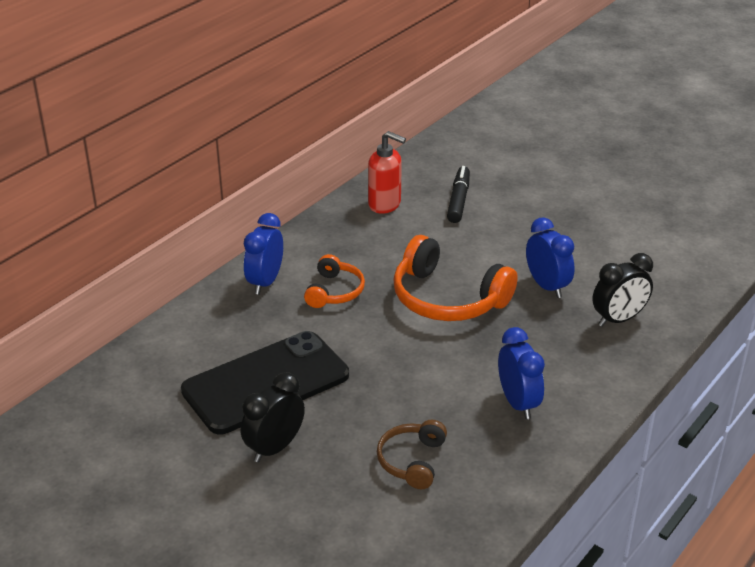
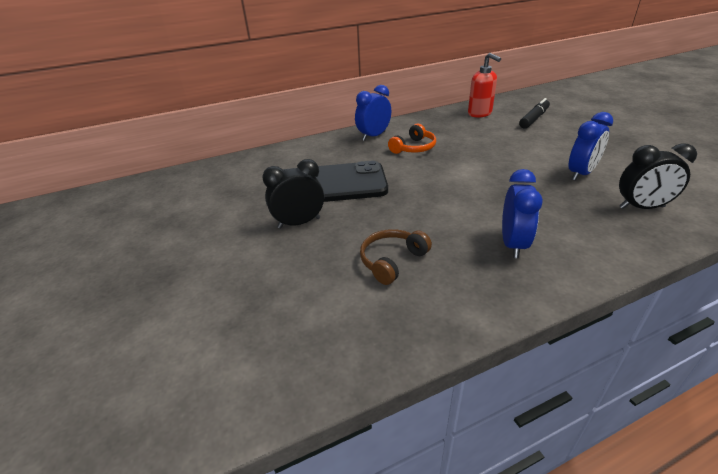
camera: 30 degrees right, 0 degrees up
orange headphones [393,235,518,321] -> none
blue clock [526,217,575,298] -> blue clock turned 45 degrees clockwise [569,112,613,181]

